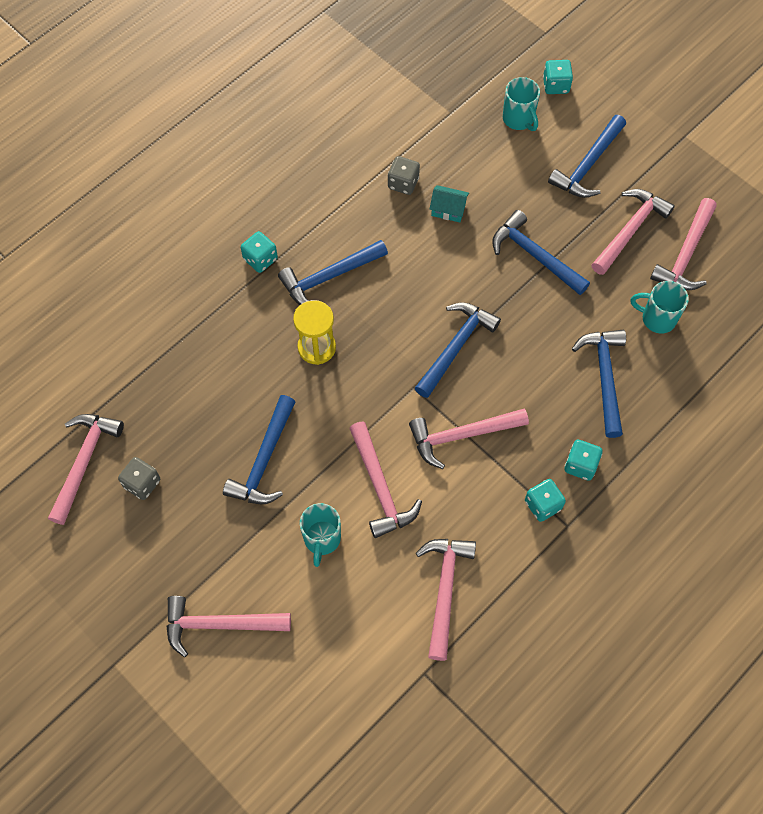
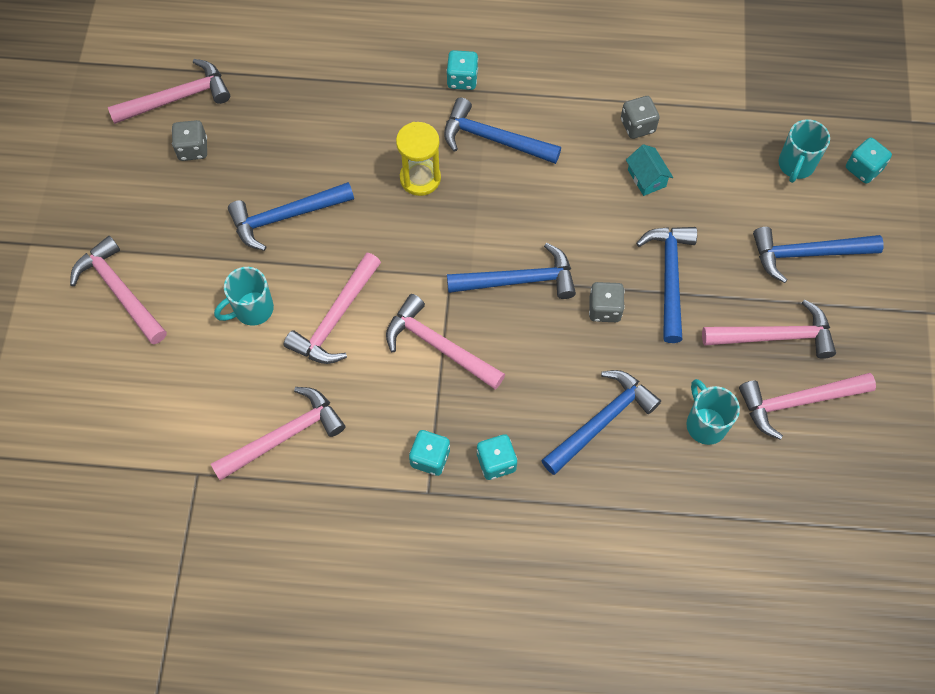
camera: 50 degrees right, 0 degrees up
none -> grey dice [589,282,625,322]

